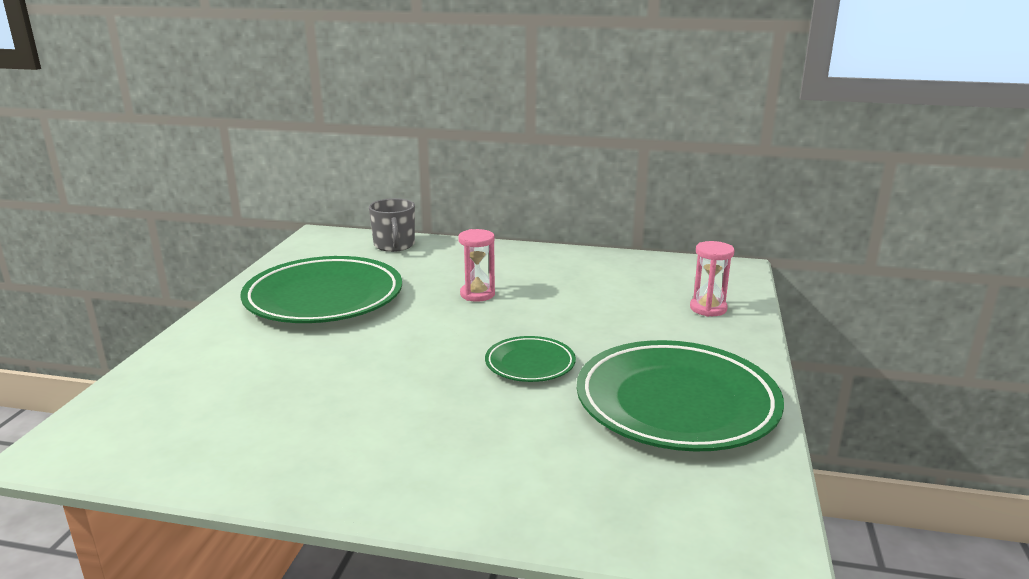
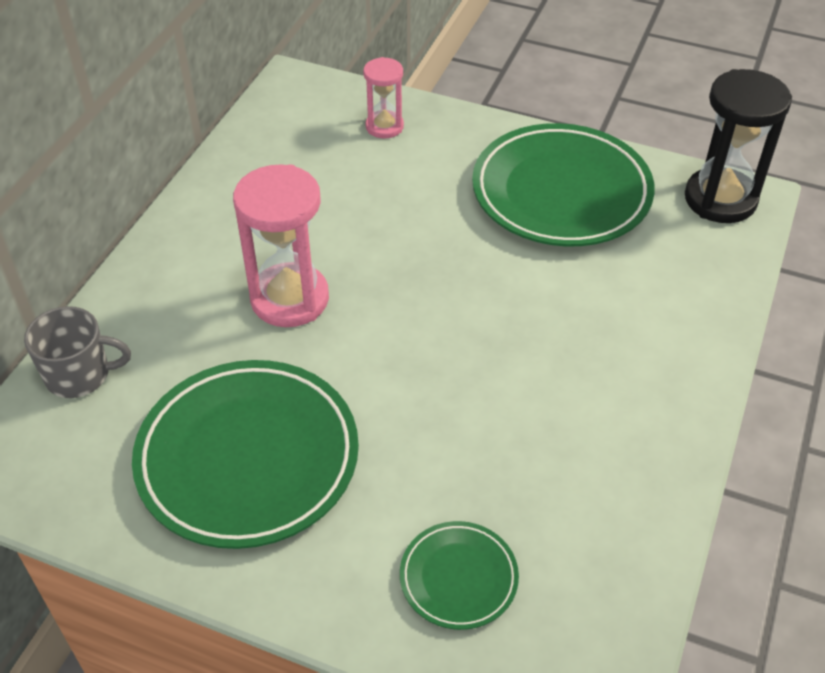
camera: 80 degrees left, 25 degrees up
pink hourglass [458,229,495,302] -> pink hourglass [233,164,329,327], size x1.77
green plate [485,336,576,382] -> green plate moved to [400,521,519,630]
none -> black hourglass [685,69,792,223]

